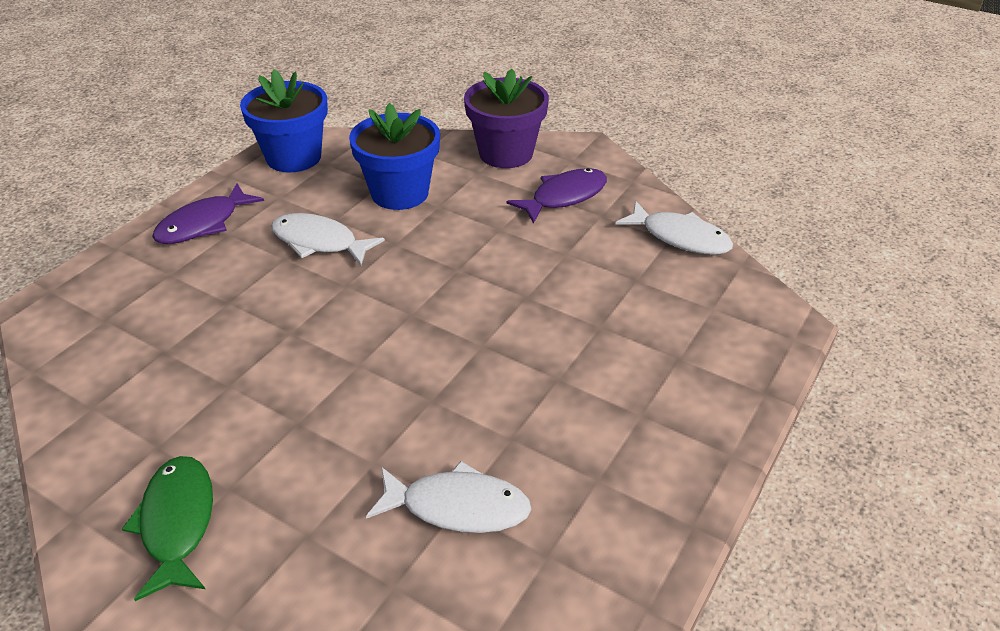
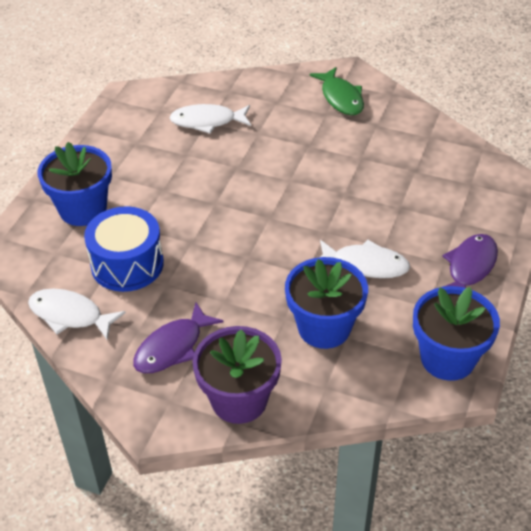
camera: 170 degrees right, 5 degrees up
none -> blue flower pot [38,142,112,226]
none -> blue drum [84,206,164,292]

